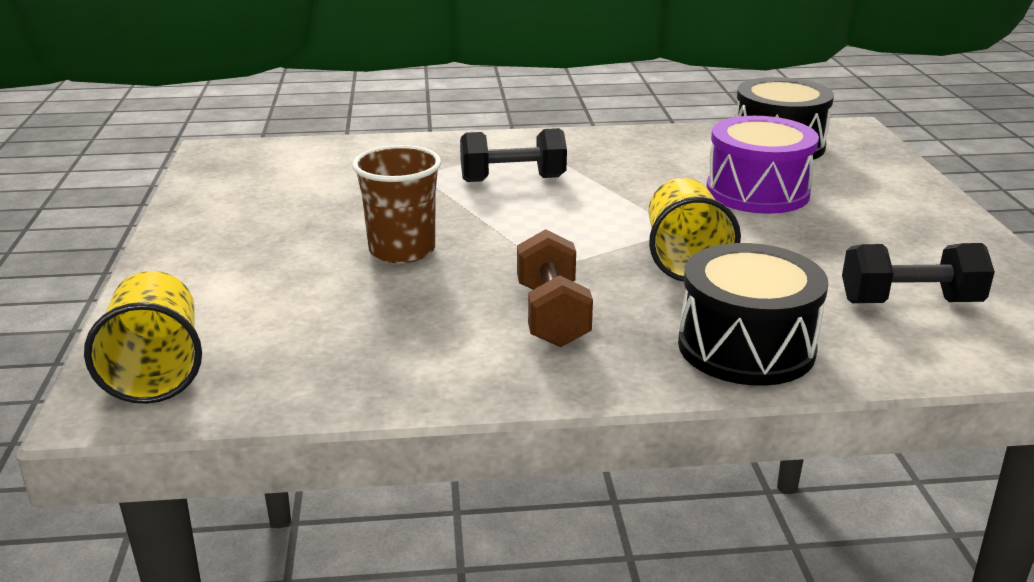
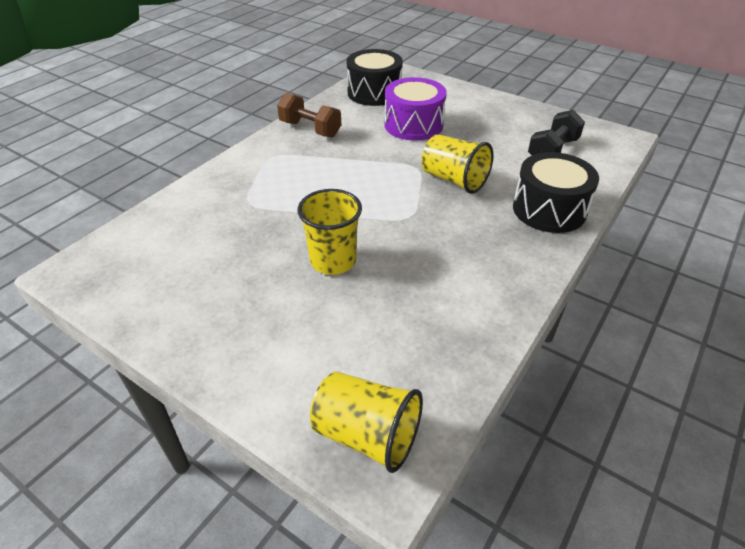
camera: 50 degrees left, 15 degrees up
brown cup [352,145,441,263] -> yellow cup [298,189,362,275]
black dumbbell [460,128,567,182] -> none
brown dumbbell [517,229,593,347] -> brown dumbbell moved to [277,93,341,137]

